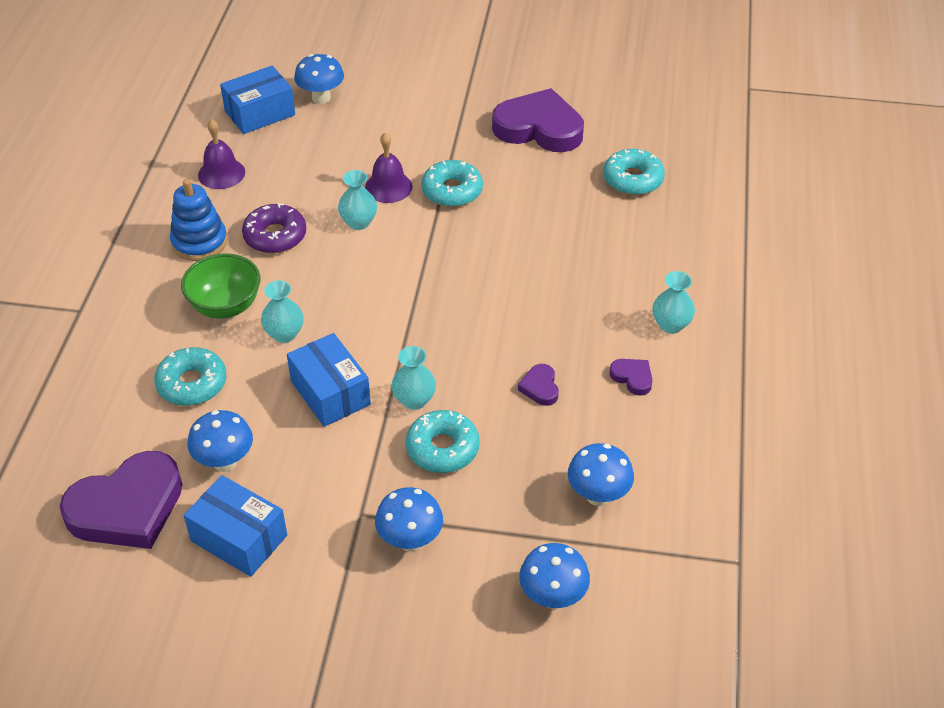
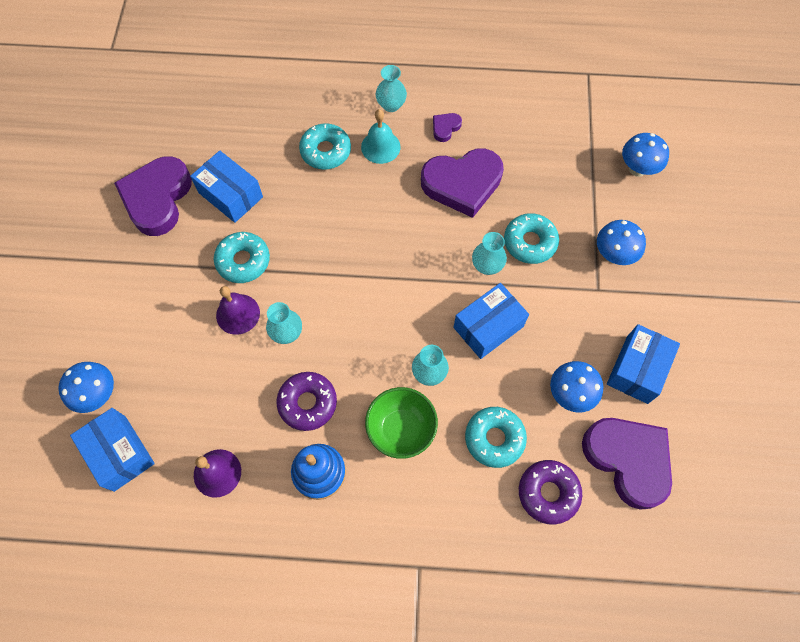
camera: 95 degrees left, 20 degrees up
purple heart [518,364,559,406] -> purple heart [421,149,504,218], size x2.34
blue mushroom [568,443,634,506] -> none
turquoise donut [603,149,665,195] -> turquoise donut moved to [299,123,351,170]
none -> blue box [190,150,263,223]
none -> turquoise bell [361,109,401,164]
none -> purple donut [519,460,582,525]

